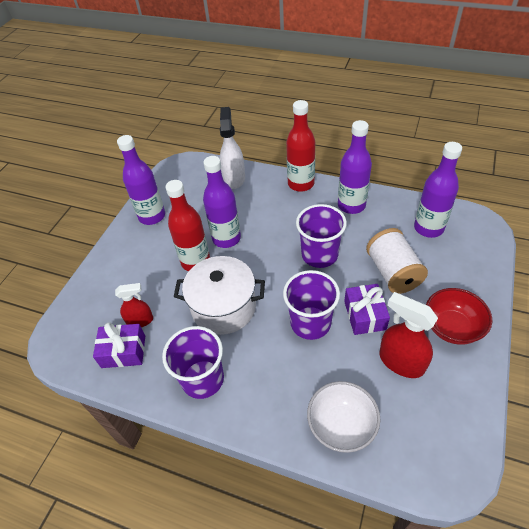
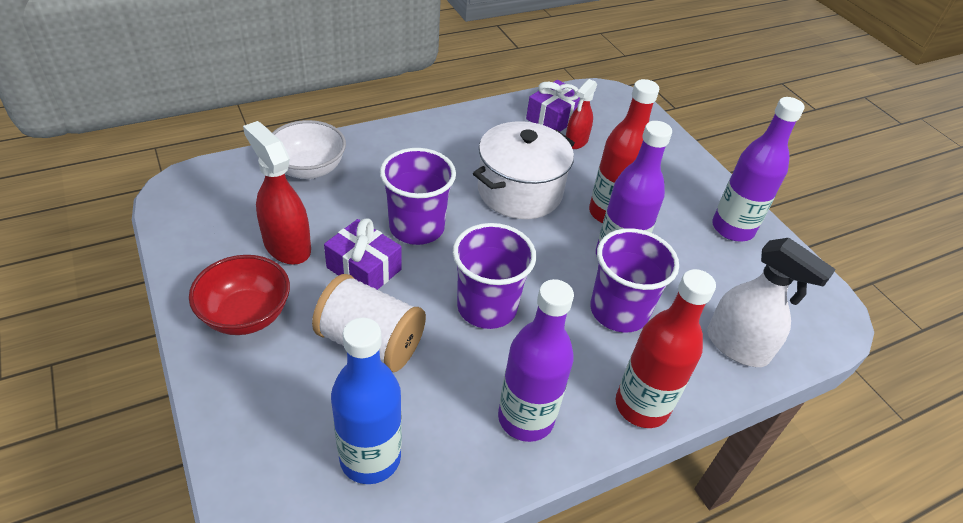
camera: 125 degrees right, 5 degrees down
purple cup [162,326,224,399] -> purple cup moved to [590,228,679,333]
red spray bottle [380,292,438,378] -> red spray bottle turned 120 degrees counterclockwise [243,121,311,265]
purple bottle [414,142,462,238] -> blue bottle [331,318,402,484]

